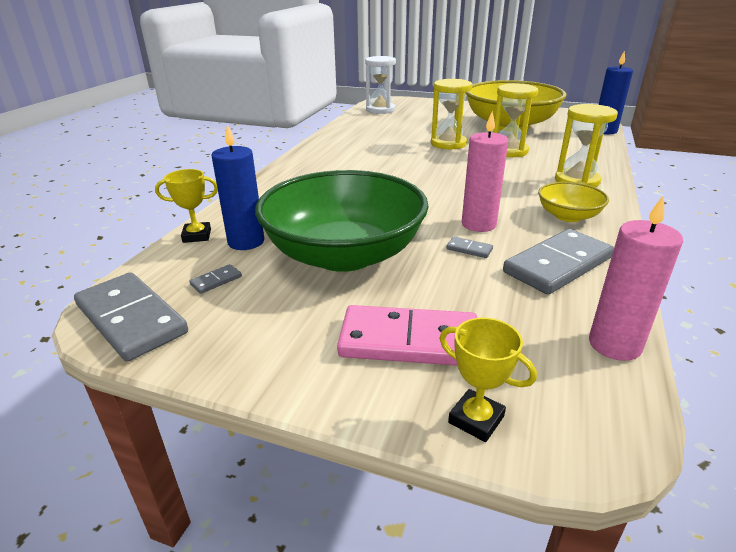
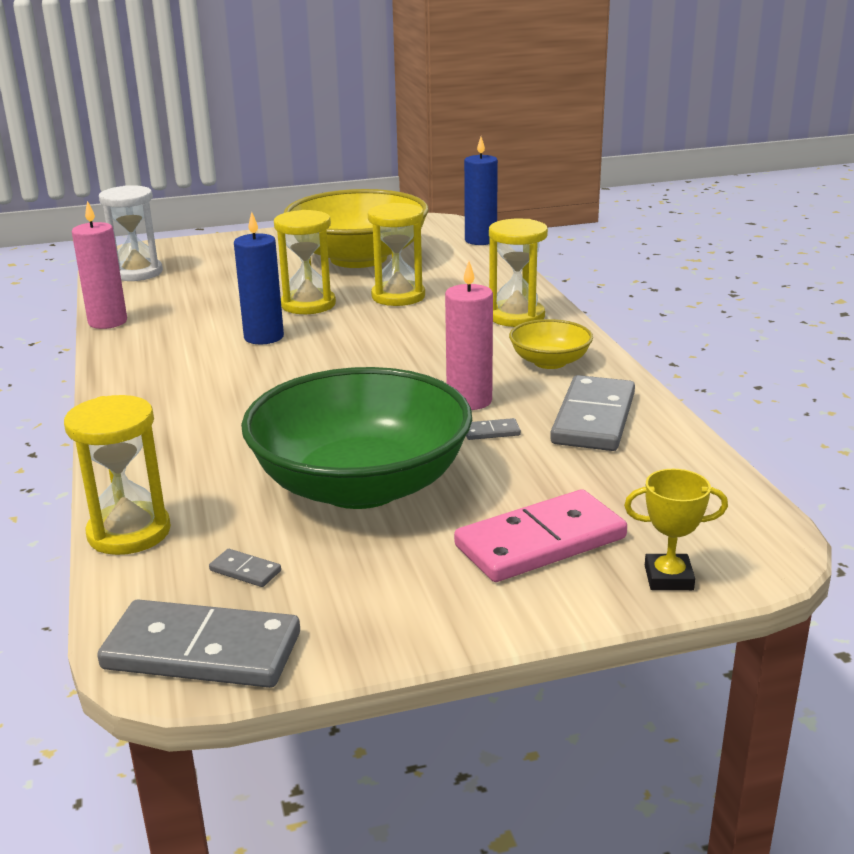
camera: 35 degrees left, 5 degrees down
yellow trophy [155,169,218,243] -> yellow hourglass [64,395,171,555]
grey domino [189,264,242,294] -> grey domino turned 75 degrees counterclockwise [209,549,281,587]
blue candle [211,124,264,250] -> blue candle moved to [234,212,284,344]
pink candle [589,195,683,361] -> pink candle moved to [72,201,127,329]

